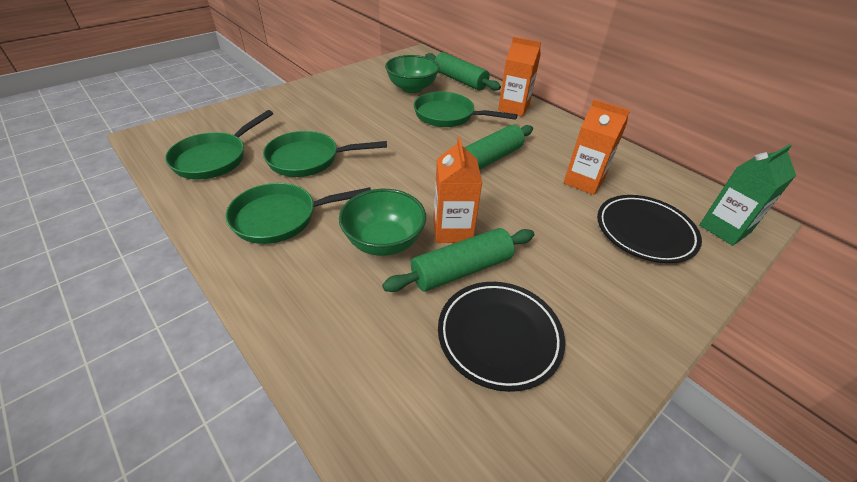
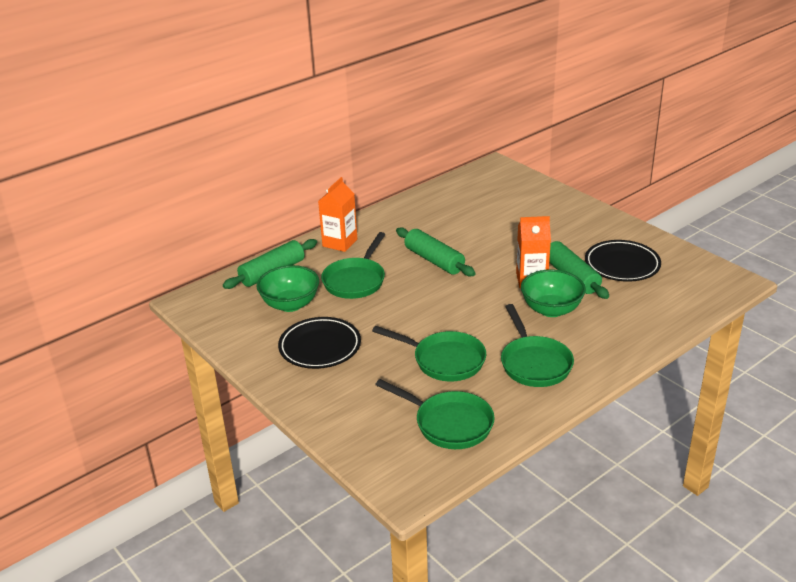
camera: 85 degrees left, 10 degrees down
green pan [263,131,387,177] -> green pan turned 60 degrees counterclockwise [372,326,486,381]
orange carton [563,99,630,195] -> none
black plate [597,195,702,263] -> black plate moved to [278,317,361,369]
green carton [699,144,796,246] -> none

